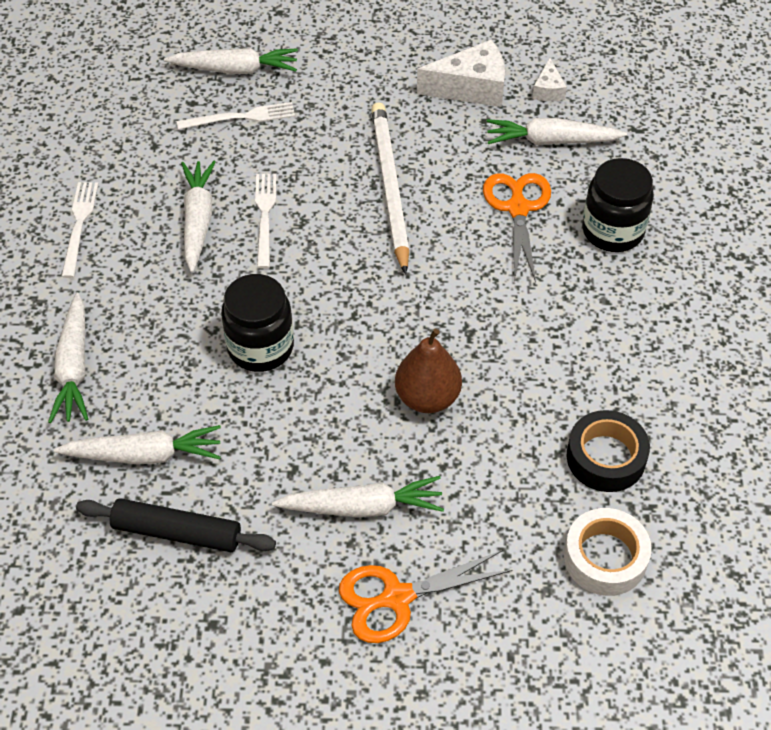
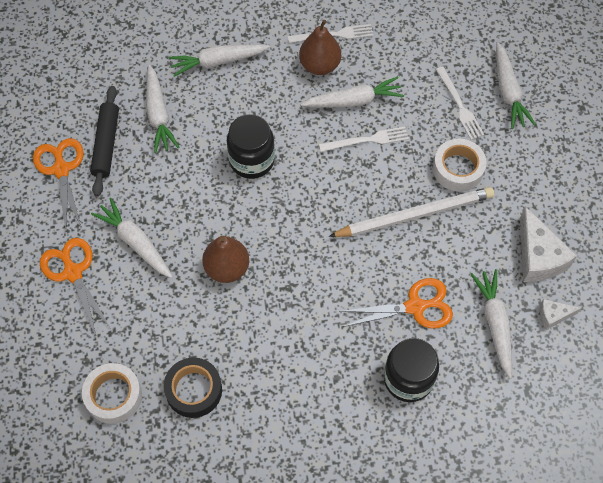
camera: 80 degrees right, 10 degrees up
white carrot [272,476,444,518] -> white carrot turned 150 degrees clockwise [91,198,173,279]
none -> orange scissors [33,138,83,230]
none -> brown pear [299,20,341,75]
none -> white tape [433,139,487,192]

